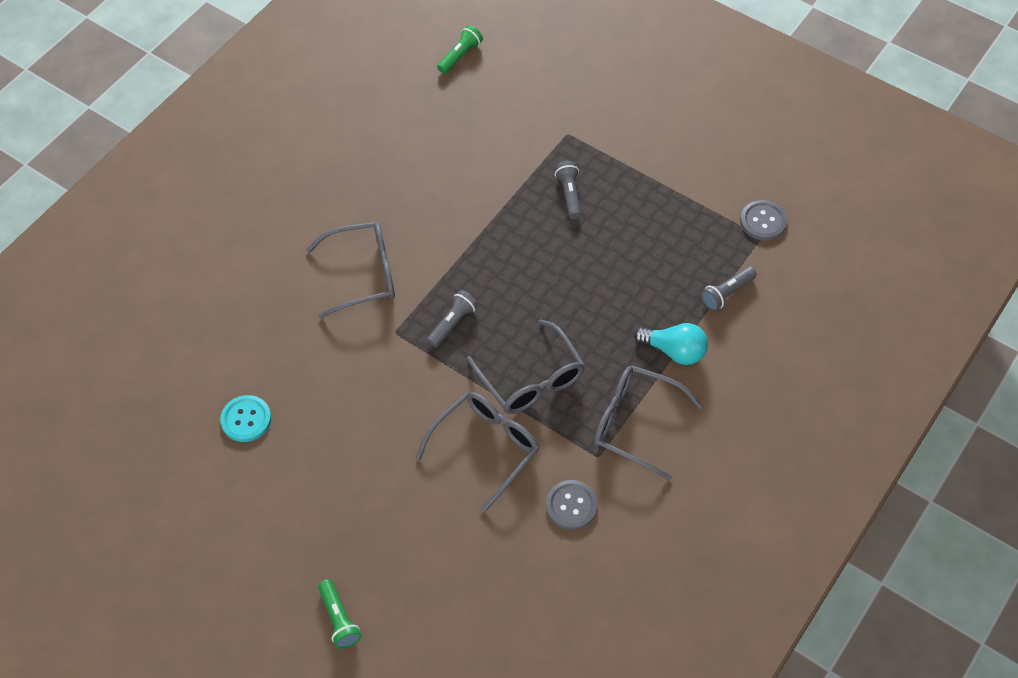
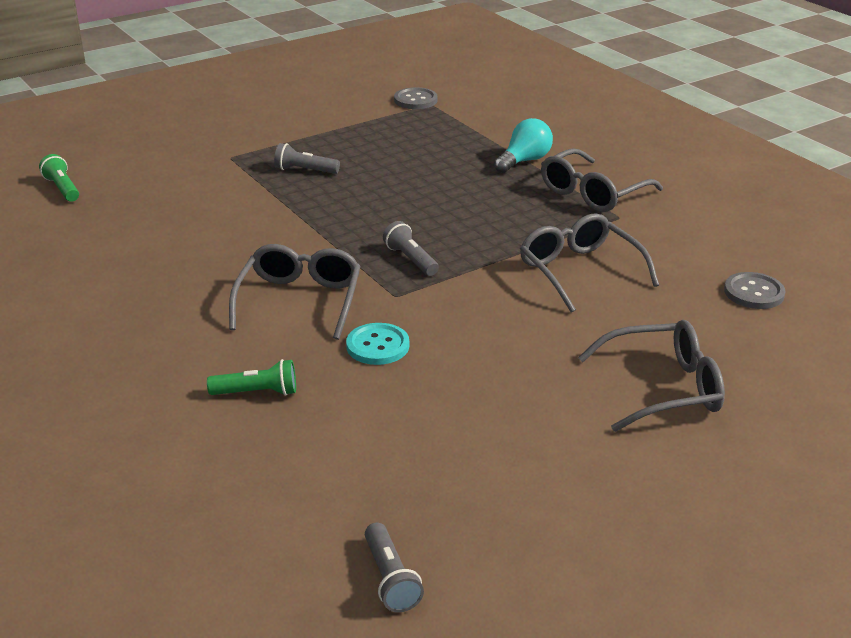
camera: 70 degrees left, 25 degrees down
turquoise button [220,395,271,442] -> turquoise button moved to [346,323,409,365]
green flashlight [318,579,361,649] -> green flashlight moved to [207,359,296,396]
grey glasses [467,319,585,414] -> grey glasses moved to [578,320,725,432]
grey button [546,480,598,530] -> grey button moved to [724,272,786,309]
grey flashlight [701,266,757,311] -> grey flashlight moved to [365,522,424,612]

